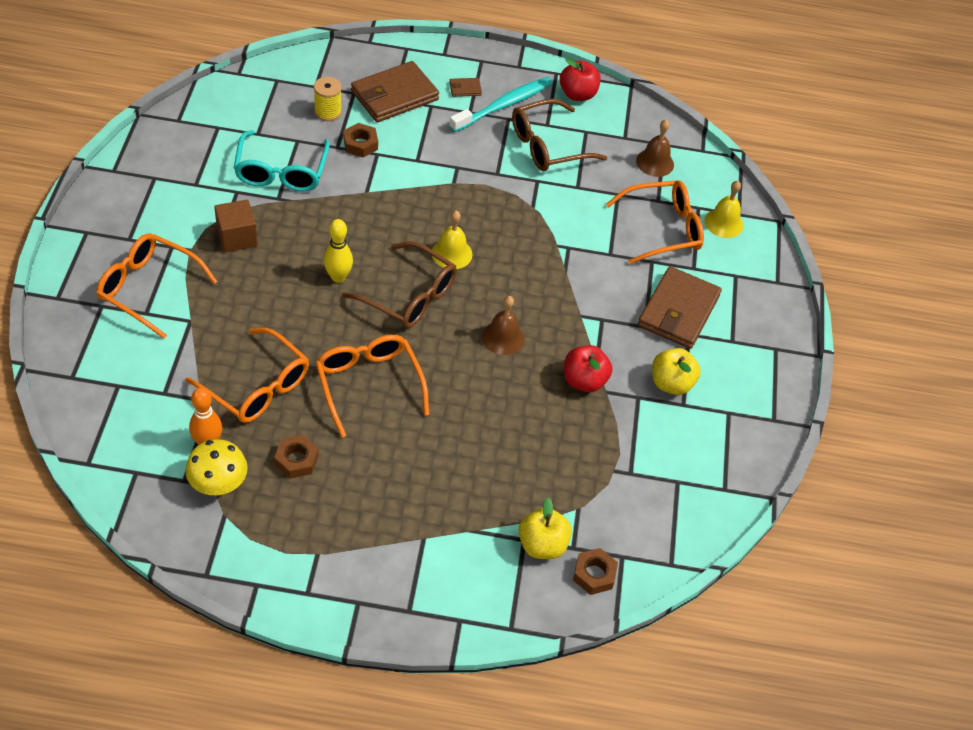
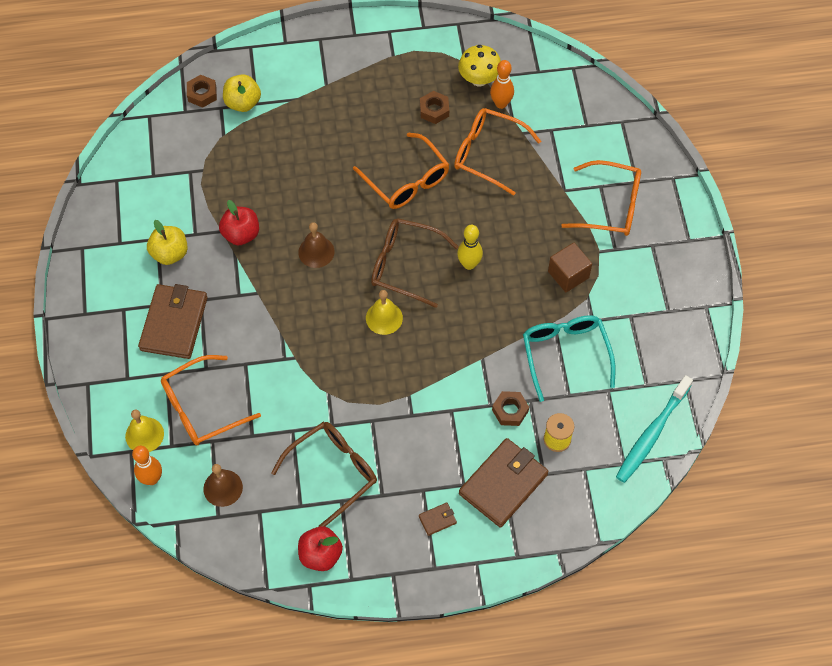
camera: 170 degrees right, 10 degrees up
turquoise toothbrush [449,77,553,132] -> turquoise toothbrush moved to [616,375,693,483]
none -> orange bowling pin [132,446,162,485]

